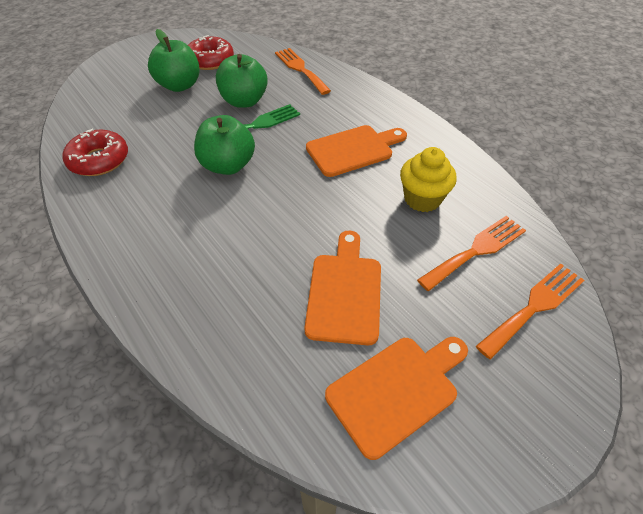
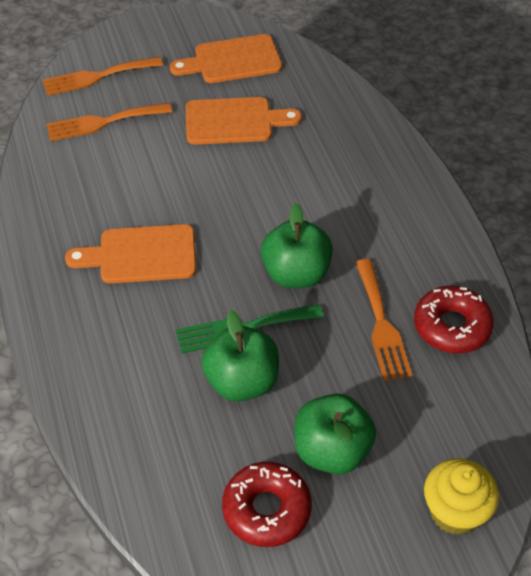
camera: 160 degrees left, 0 degrees up
orange fork [275,48,331,95] -> orange fork moved to [355,259,412,381]
orange cutting board [304,231,381,345] -> orange cutting board turned 120 degrees counterclockwise [186,97,302,145]
yellow cupcake [400,147,457,212] -> yellow cupcake moved to [424,459,499,535]

